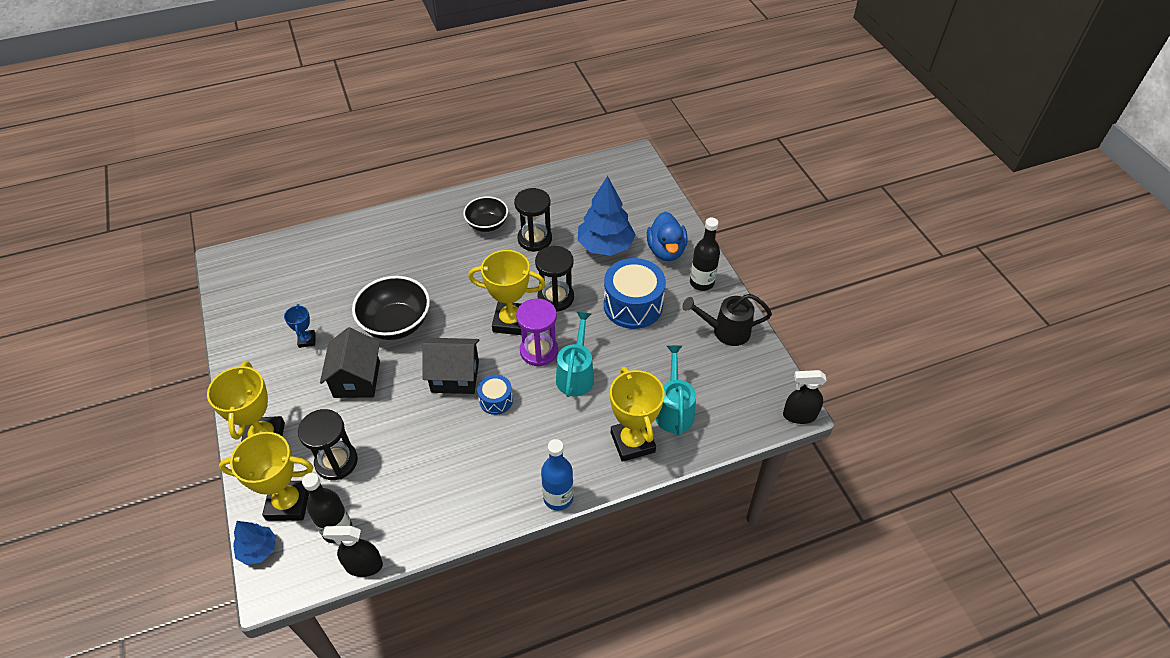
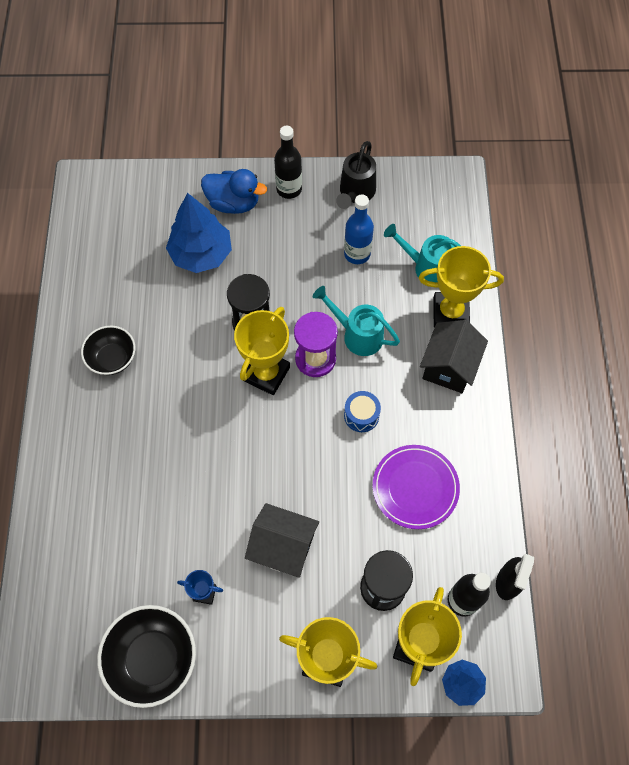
camera: 70 degrees left, 15 degrees up
black bowl [352,276,430,340] -> black bowl moved to [97,605,196,708]
black house [422,338,480,394] -> black house moved to [420,320,488,393]
black hourglass [514,188,552,252] -> none
blue bottle [541,439,573,511] -> blue bottle moved to [344,195,374,264]
blue drum [604,258,666,329] -> none
black spray bottle [783,370,827,424] -> none
none -> purple plate [373,445,460,529]

